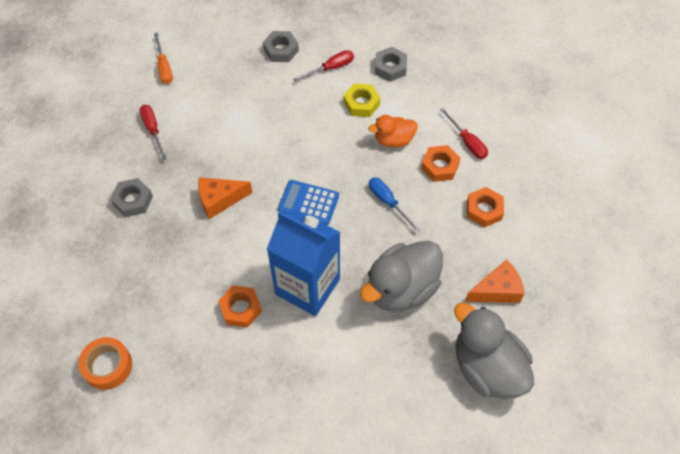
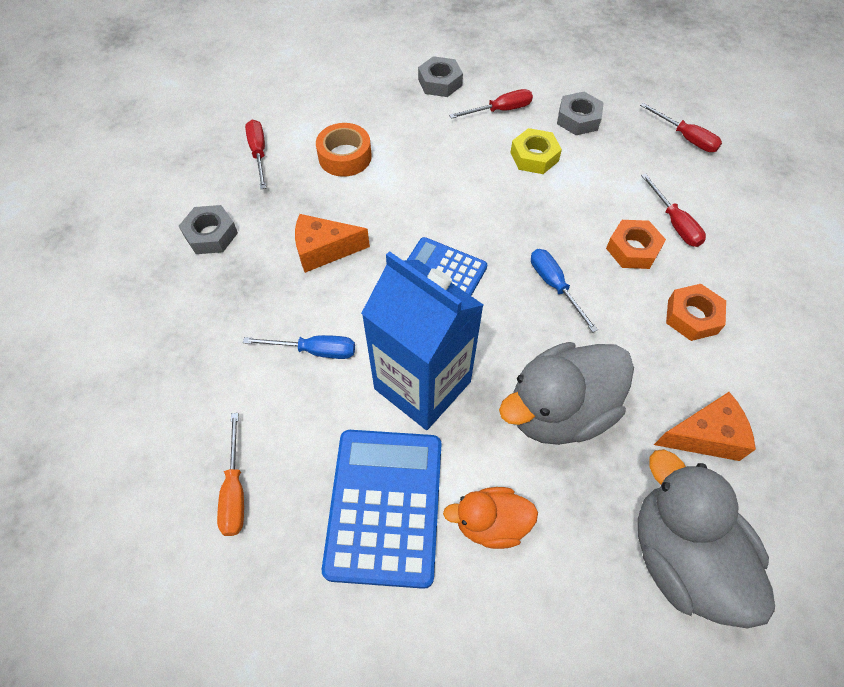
camera: 10 degrees right, 0 degrees up
orange tape [78,337,132,390] -> orange tape moved to [316,123,372,177]
orange screwdriver [154,32,173,84] -> orange screwdriver moved to [217,413,244,536]
orange nut [218,285,262,328] -> none
orange duck [368,115,418,147] -> orange duck moved to [443,487,538,549]
none -> blue screwdriver [243,335,355,359]
none -> blue calculator [322,430,441,589]
none -> red screwdriver [640,103,722,152]

